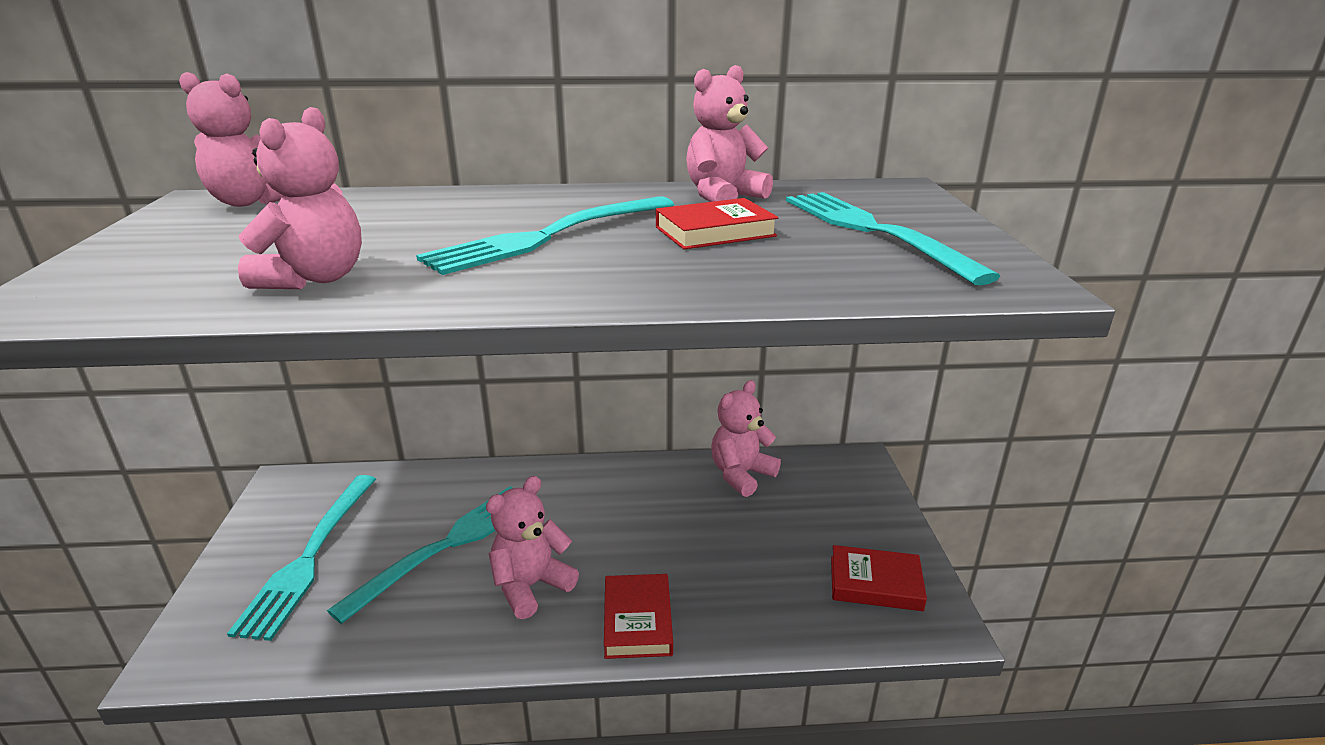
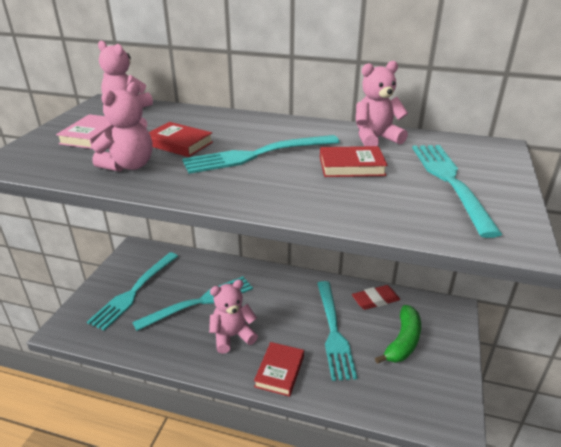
camera: 20 degrees right, 5 degrees up
pink teddy bear [711,380,781,497] -> red eraser [352,285,400,310]
red book [831,545,927,611] -> red book moved to [149,122,213,157]
none -> pink book [56,114,114,149]
none -> turquoise fork [317,281,357,381]
none -> green banana [375,305,421,364]

